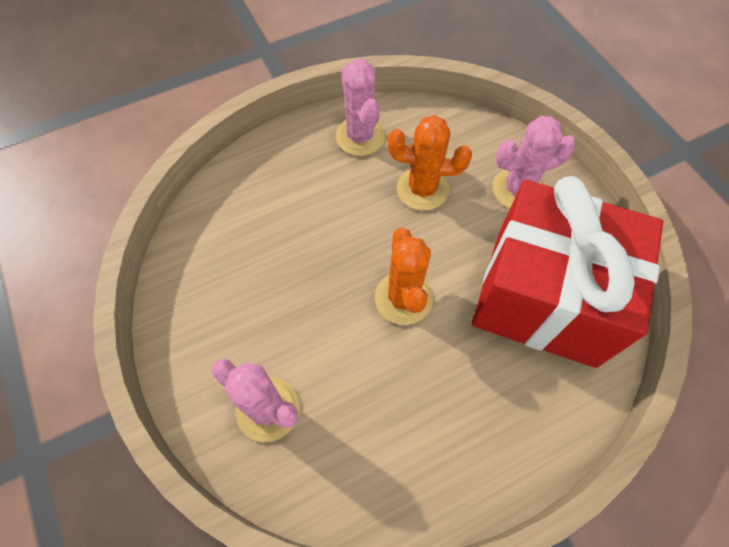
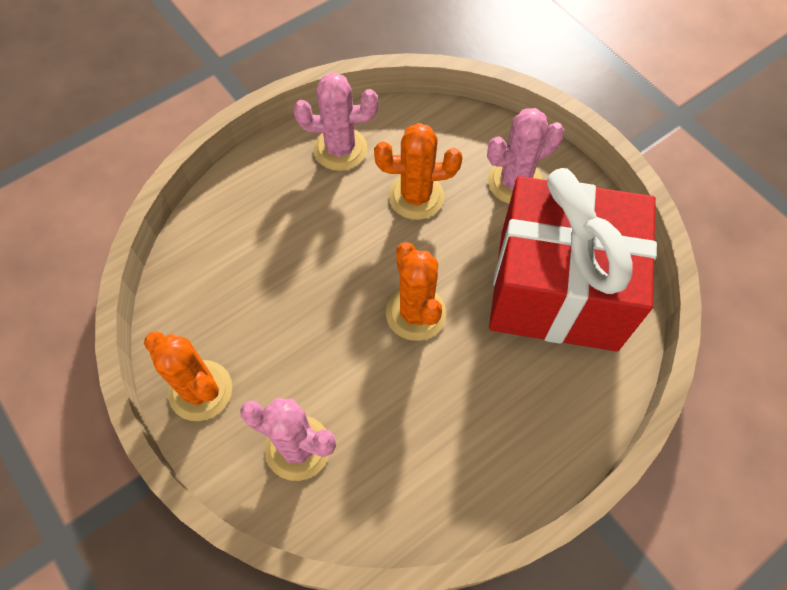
camera: 10 degrees left, 0 degrees up
pink cactus [335,59,385,156] -> pink cactus turned 60 degrees counterclockwise [294,72,378,171]
none -> orange cactus [144,331,232,421]

